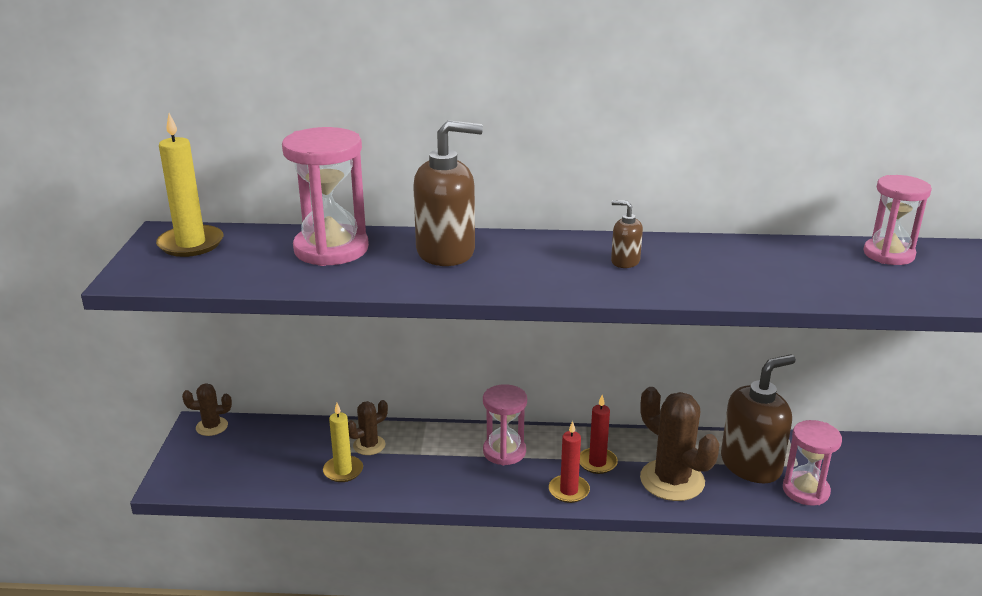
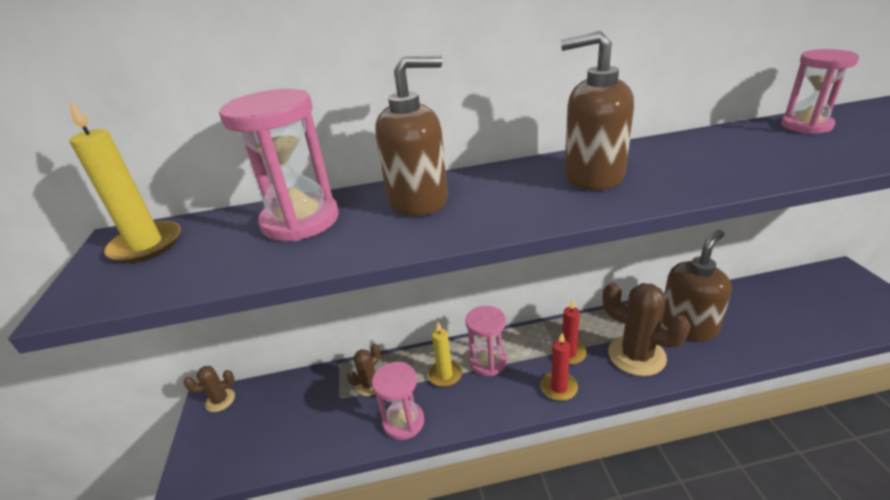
camera: 10 degrees left, 5 degrees up
yellow candle [323,403,363,482] -> yellow candle moved to [428,322,462,387]
brown soap dispenser [611,200,643,268] -> brown soap dispenser [561,30,634,190], size x2.12
pink hourglass [783,420,842,506] -> pink hourglass moved to [372,362,424,440]

